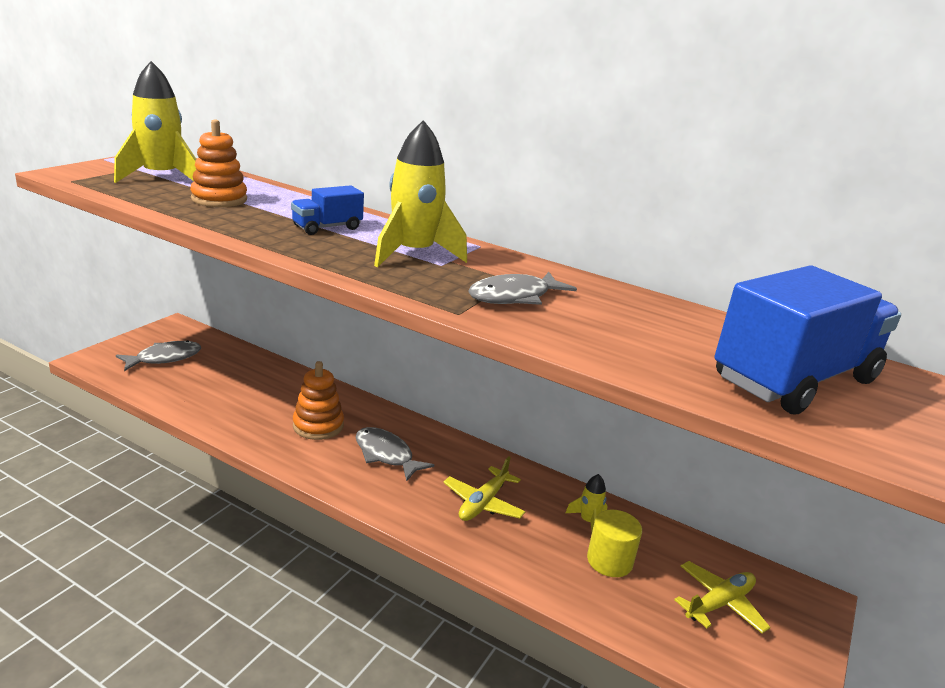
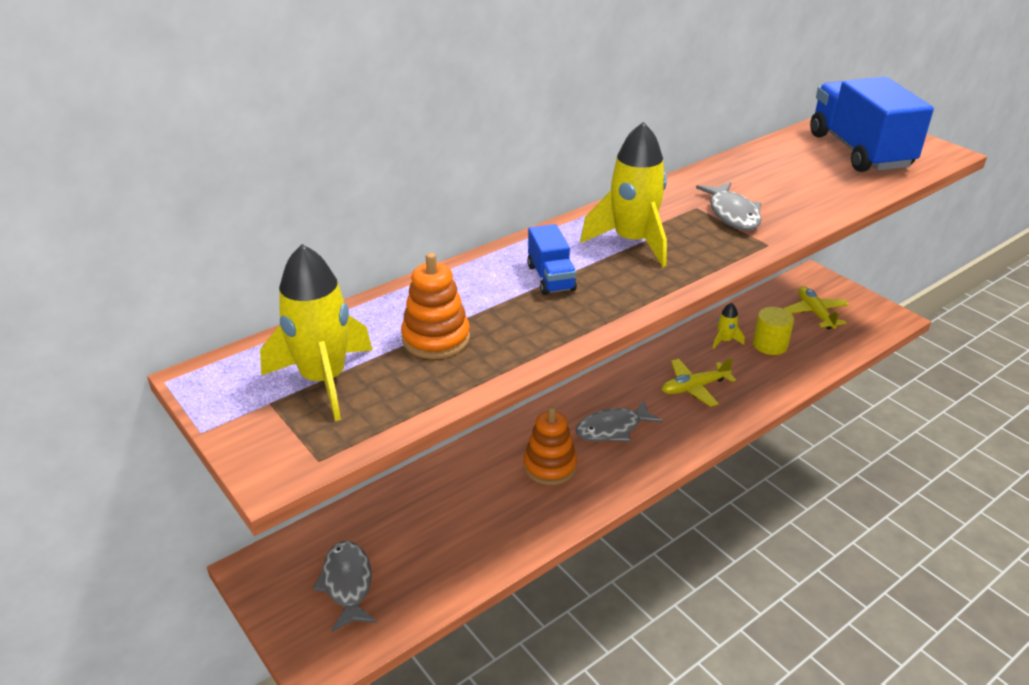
camera: 65 degrees left, 10 degrees up
yellow plane [443,456,526,521] -> yellow plane turned 105 degrees clockwise [662,357,736,407]

